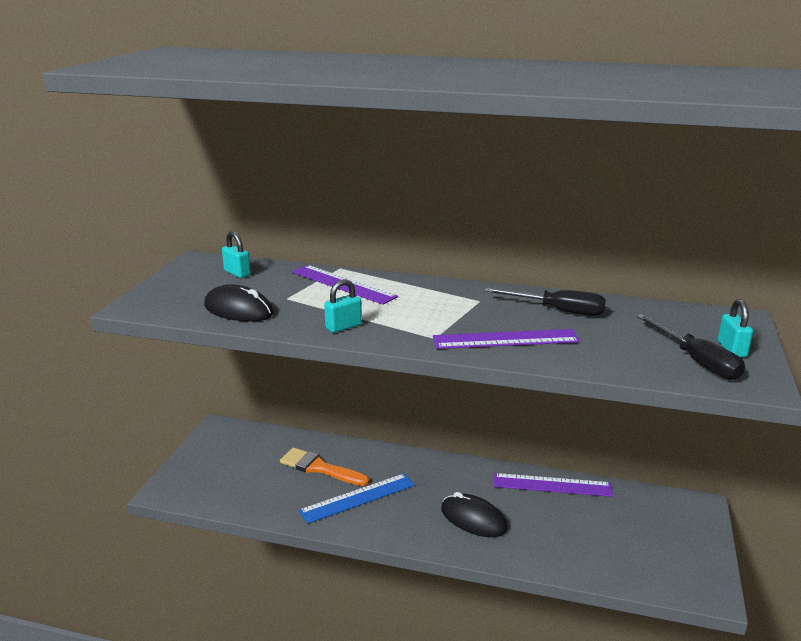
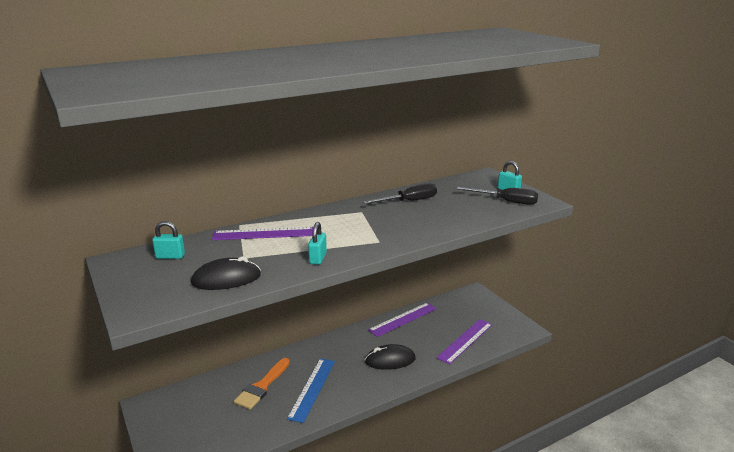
camera: 45 degrees left, 0 degrees up
orange brush [280,448,369,486] -> orange brush turned 45 degrees counterclockwise [234,358,290,410]
purple ruler [433,329,580,349] -> purple ruler moved to [436,319,492,365]

